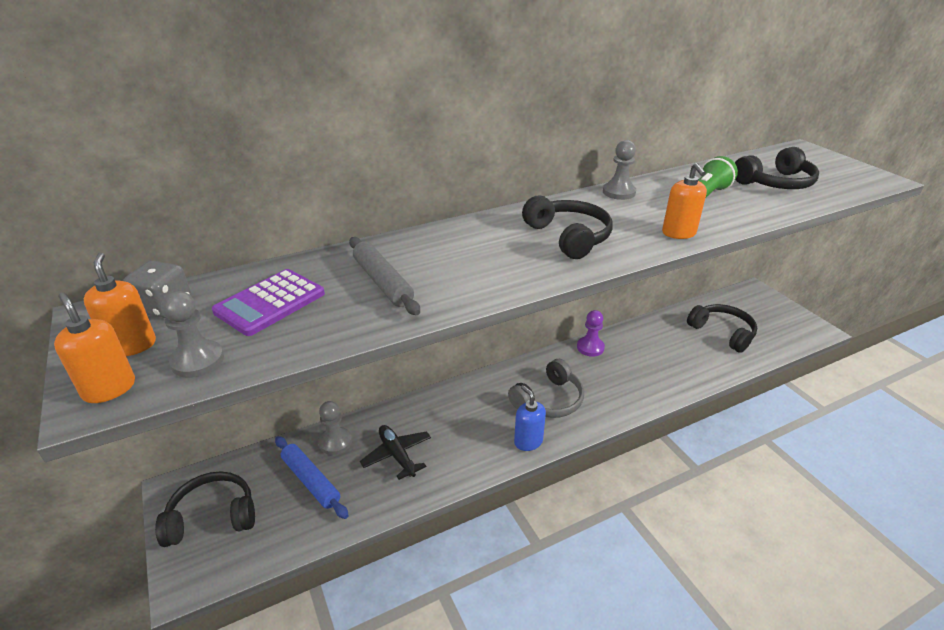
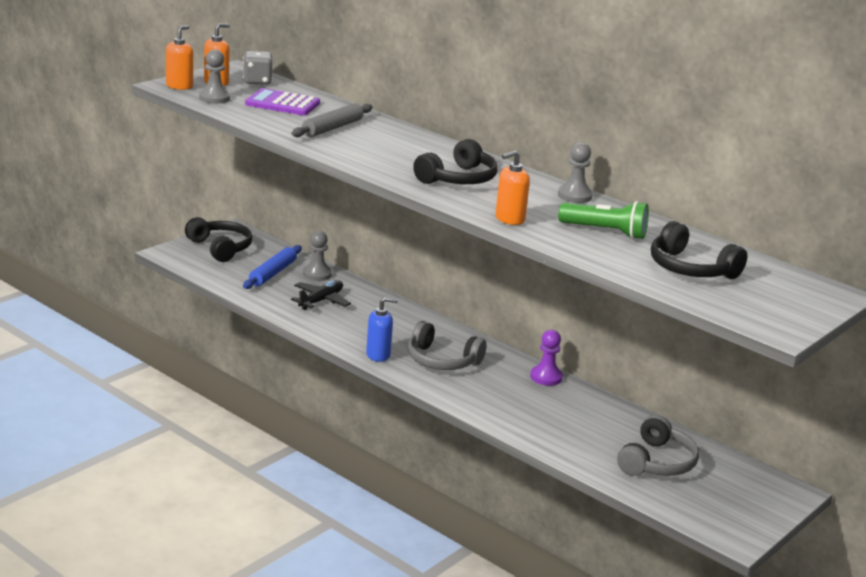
camera: 65 degrees right, 10 degrees down
blue soap dispenser [514,385,546,451] -> blue soap dispenser turned 45 degrees clockwise [366,297,398,362]
black headphones [687,304,757,353] -> grey headphones [617,415,699,476]

